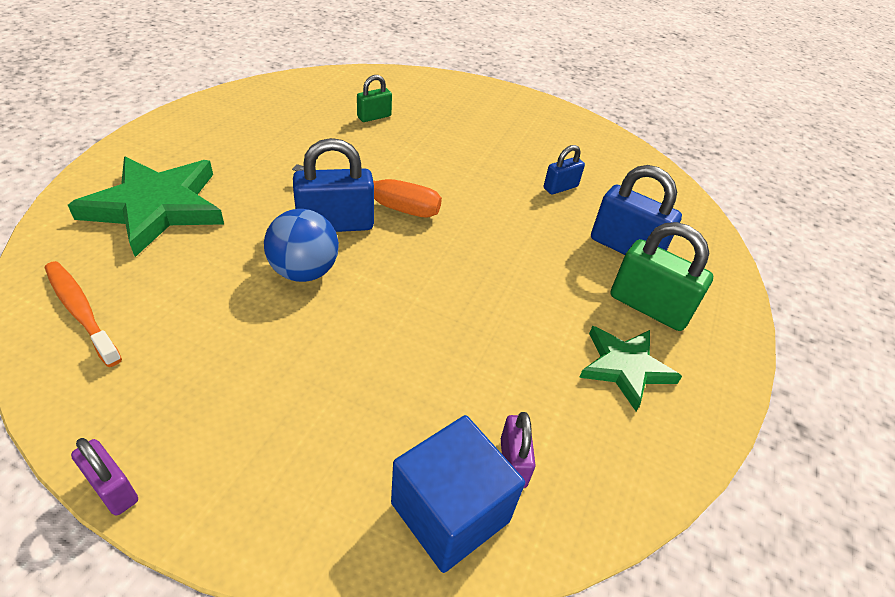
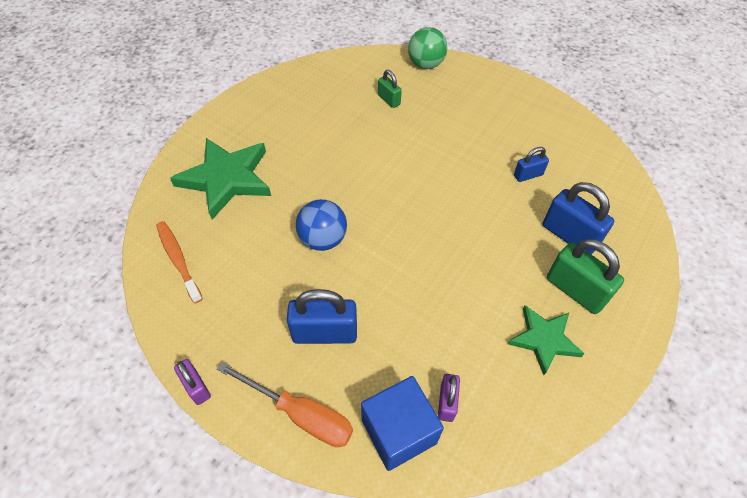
camera: 15 degrees right, 10 degrees up
orange screwdriver [292,164,442,218] -> orange screwdriver moved to [217,362,353,447]
blue padlock [293,138,374,232] -> blue padlock moved to [287,289,357,344]
green padlock [357,75,392,122] -> green padlock turned 75 degrees clockwise [378,70,402,108]
none -> green ball [408,27,447,69]

